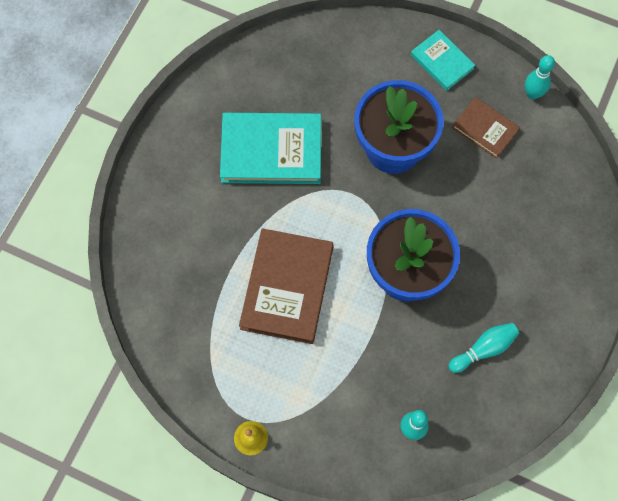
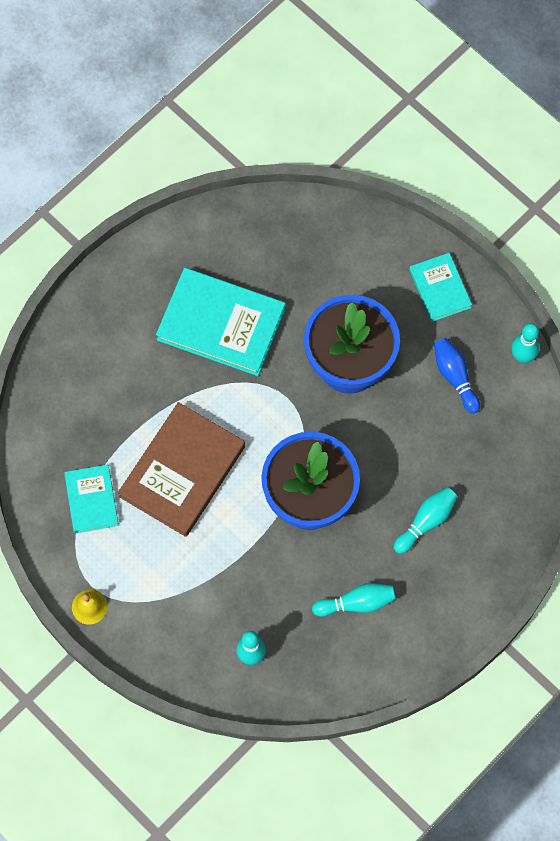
camera: 20 degrees right, 0 degrees up
brown book [452,97,520,159] -> blue bowling pin [434,338,480,414]
none -> turquoise book [64,464,119,534]
none -> turquoise bowling pin [394,487,458,554]

